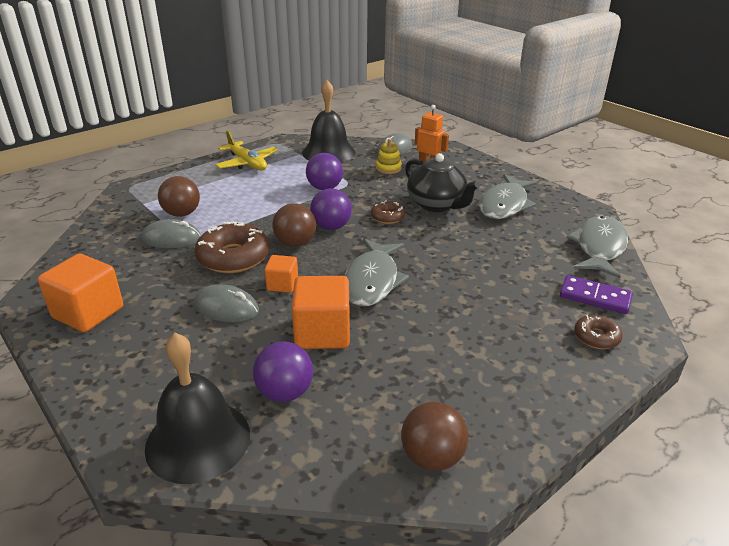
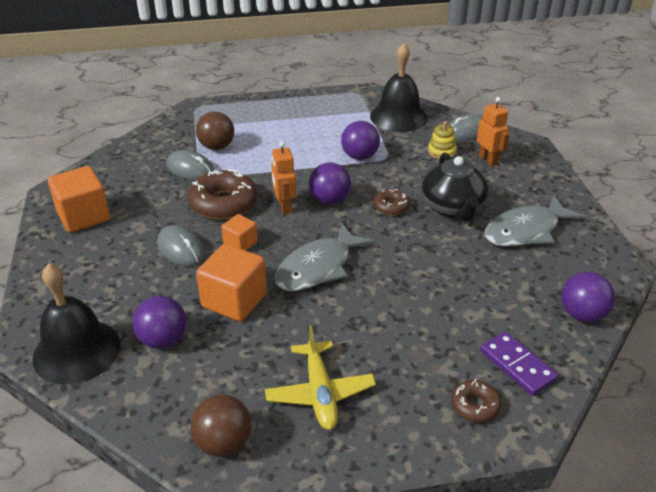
camera: 30 degrees right, 5 degrees up
yellow plane [215,130,278,170] -> yellow plane moved to [265,325,376,430]
brown ball [272,203,316,247] -> orange robot [271,141,296,214]
grey fish [567,216,628,278] -> purple ball [561,272,615,323]

